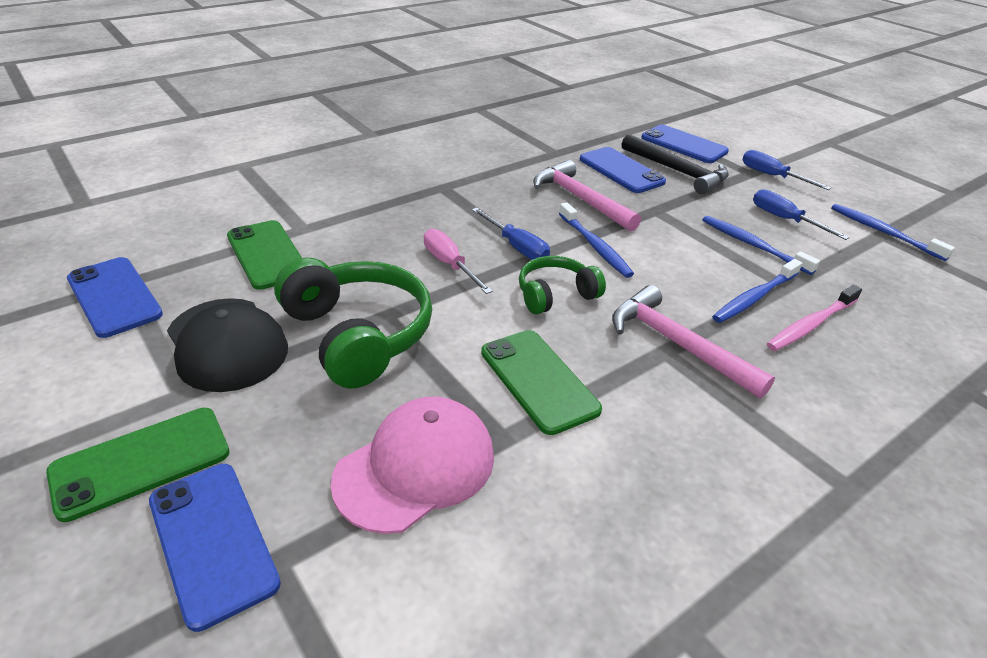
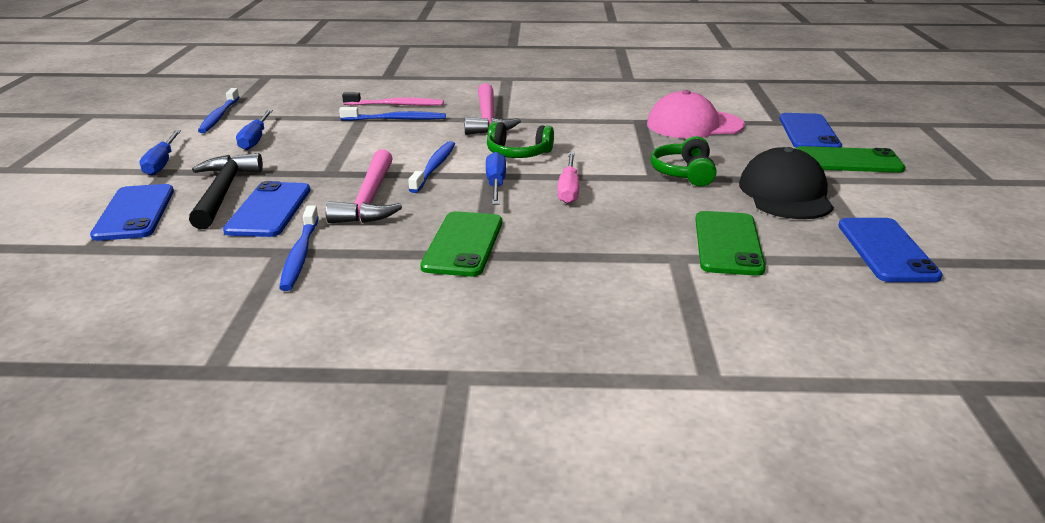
camera: 140 degrees left, 10 degrees down
green headphones [274,257,432,389] -> green headphones [651,136,717,187], size x0.58
green phone [481,330,602,435] -> green phone moved to [420,211,502,277]
blue toothbrush [702,216,820,275] -> blue toothbrush moved to [279,205,319,291]

